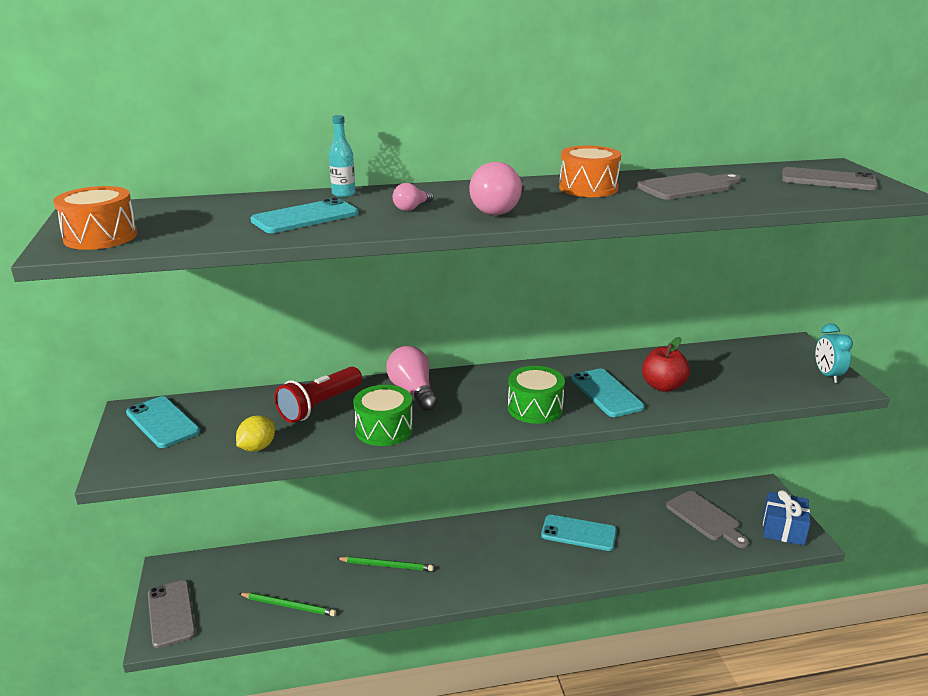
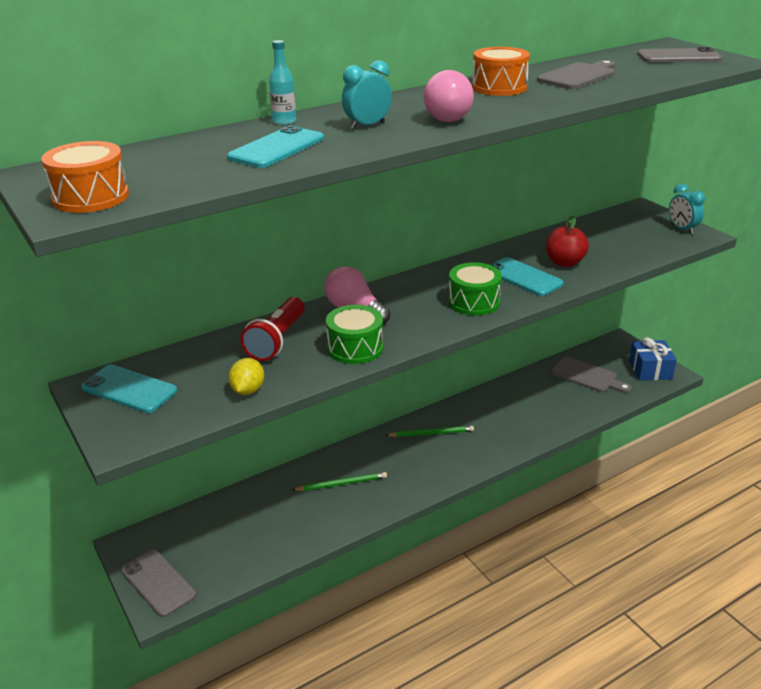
camera: 20 degrees left, 5 degrees up
green pencil [238,592,336,616] -> green pencil moved to [385,426,474,437]
pink light bulb [393,183,434,211] -> turquoise clock [342,60,392,129]
turquoise phone [541,515,617,551] -> none

